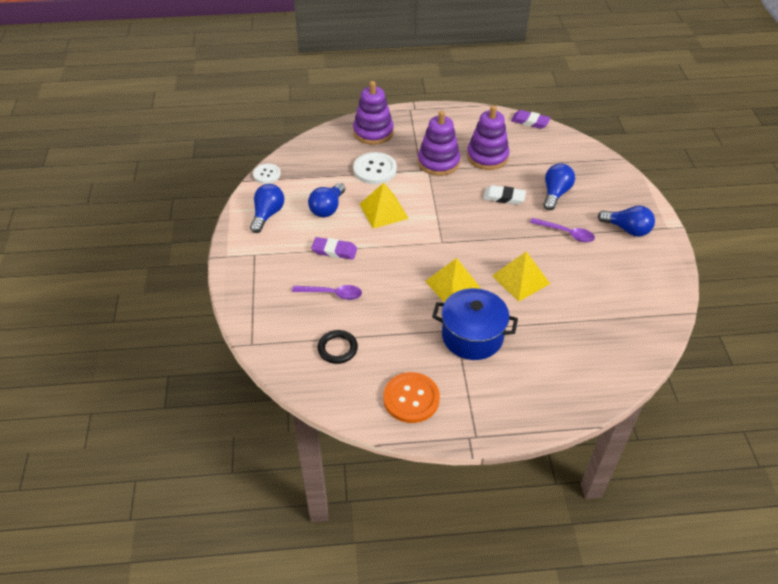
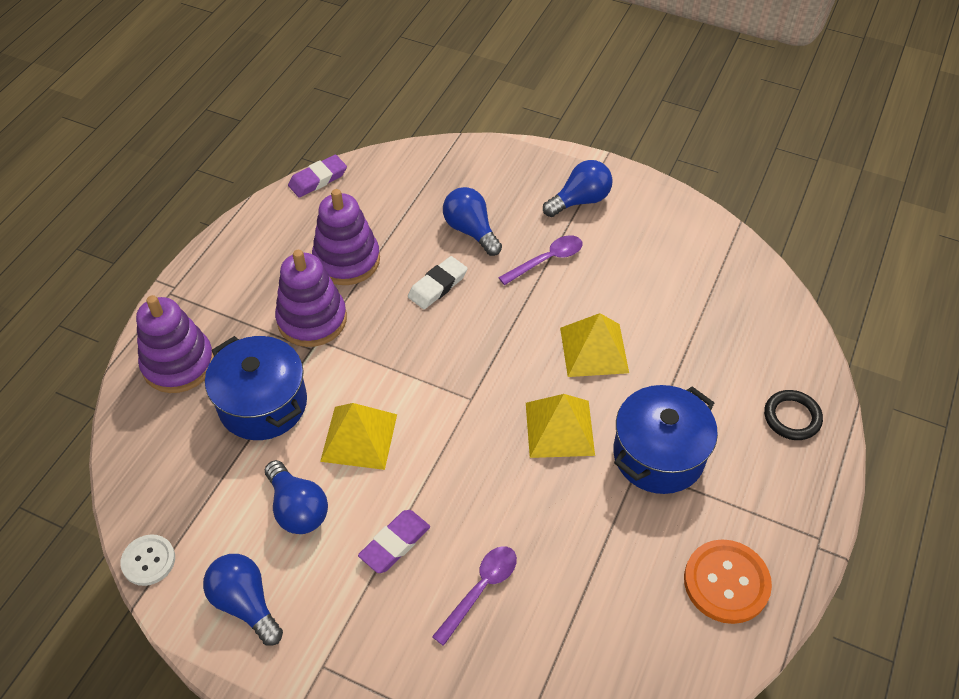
camera: 60 degrees left, 5 degrees up
black ring [317,330,358,364] -> black ring moved to [764,390,823,440]
white button [353,152,397,184] -> blue pot [205,336,307,440]

